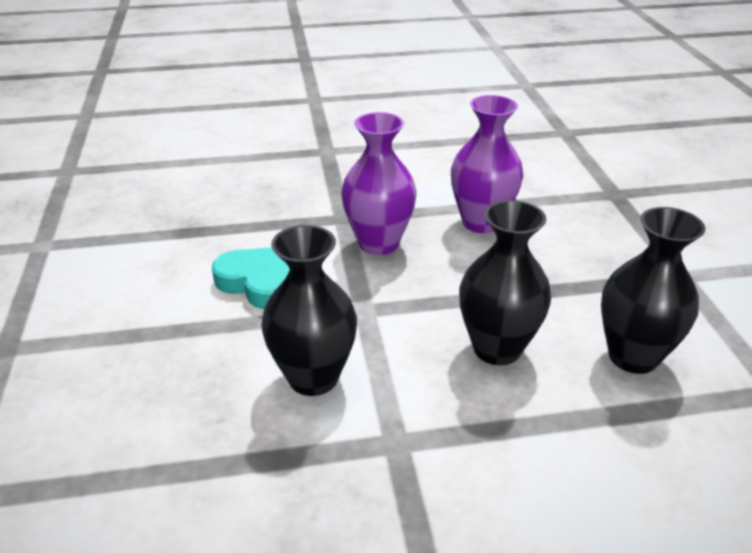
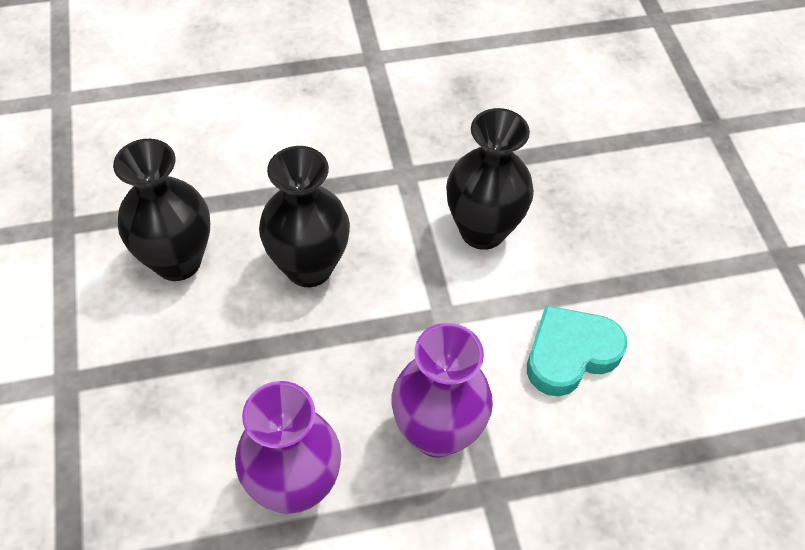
camera: 175 degrees right, 20 degrees up
turquoise heart [212,247,290,309] -> turquoise heart turned 120 degrees clockwise [527,305,627,396]

